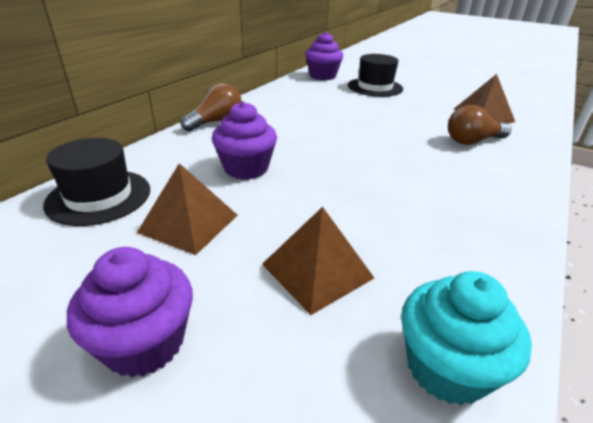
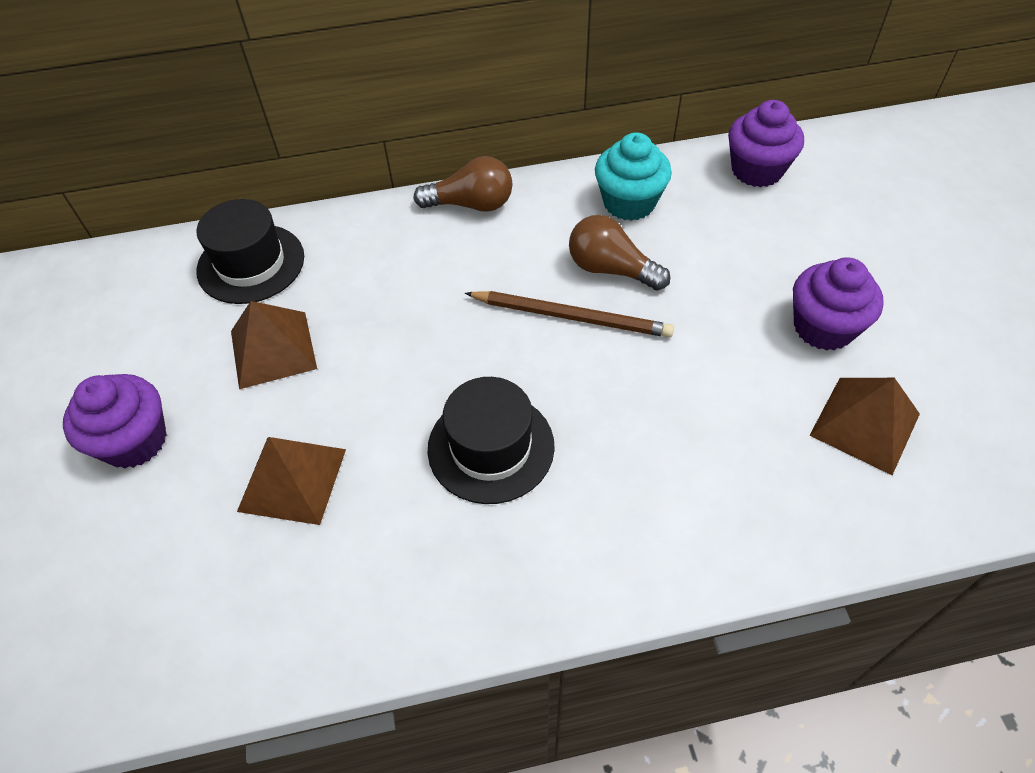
camera: 50 degrees right, 20 degrees up
purple cupcake [212,101,277,179] -> purple cupcake moved to [793,257,884,351]
black hat [348,54,403,97] -> black hat moved to [428,377,555,504]
turquoise cupcake [401,271,532,405] -> turquoise cupcake moved to [595,132,672,221]
brown light bulb [448,105,511,145] -> brown light bulb moved to [569,215,670,291]
none -> brown pencil [465,291,674,338]

